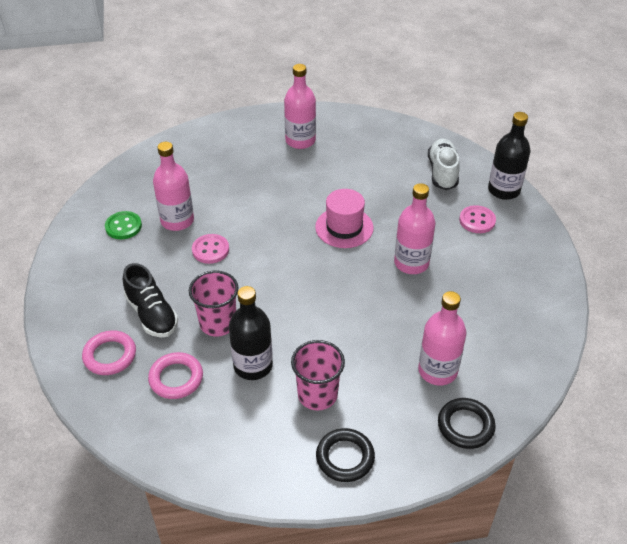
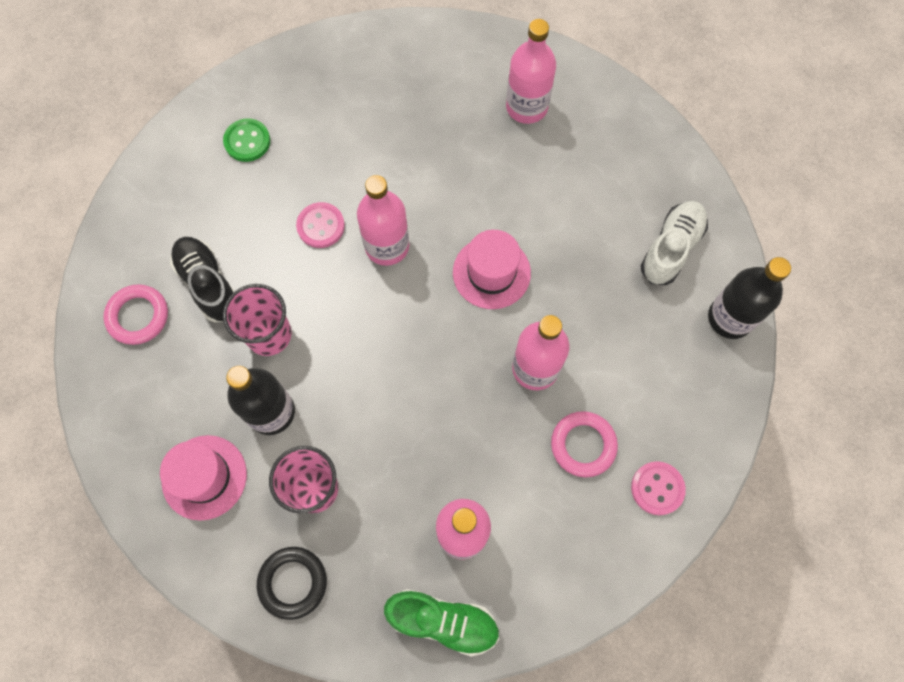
camera: 30 degrees right, 25 degrees up
black shoe [123,263,178,338] -> black shoe turned 150 degrees clockwise [170,237,235,322]
pink ring [148,352,203,399] -> pink ring moved to [551,411,618,477]
pink bottle [153,142,194,231] -> pink bottle moved to [357,175,409,266]
black ring [438,398,496,449] -> green shoe [384,589,499,657]
pink button [459,205,496,233] -> pink button moved to [631,461,686,515]
none -> pink hat [160,435,247,521]

